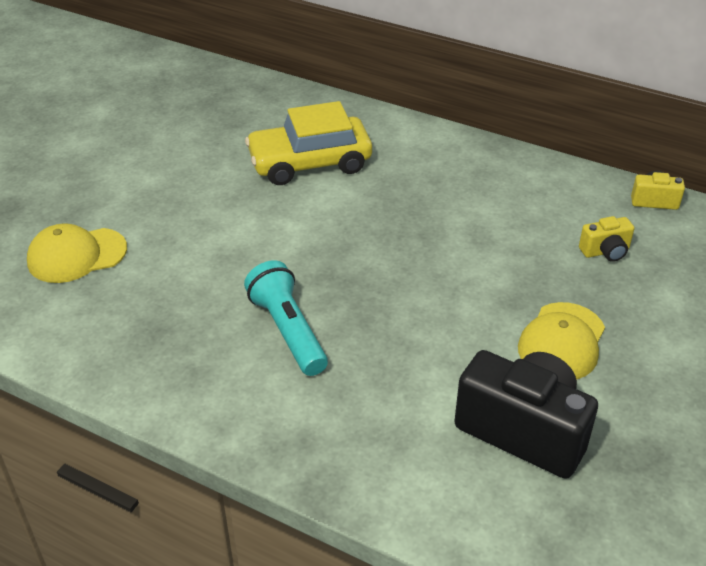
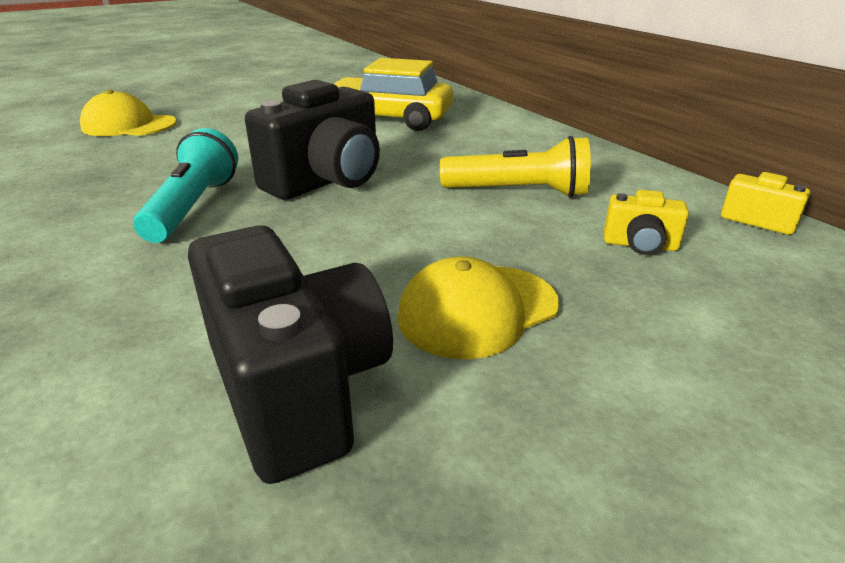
camera: 30 degrees right, 10 degrees down
none -> black camera [245,80,380,200]
none -> yellow flashlight [440,136,591,198]

